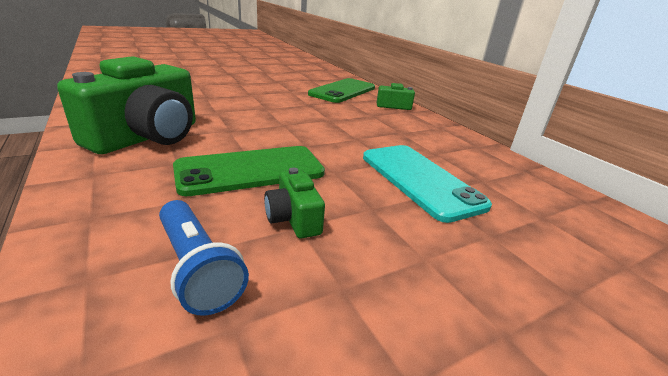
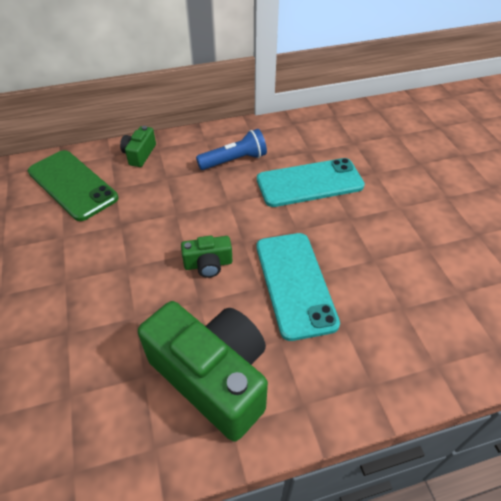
camera: 75 degrees left, 20 degrees up
blue flashlight [159,200,249,316] -> blue flashlight moved to [196,129,267,170]
green phone [173,146,325,196] -> turquoise phone [257,233,340,341]
green camera [264,168,325,238] -> green camera moved to [181,236,232,278]

